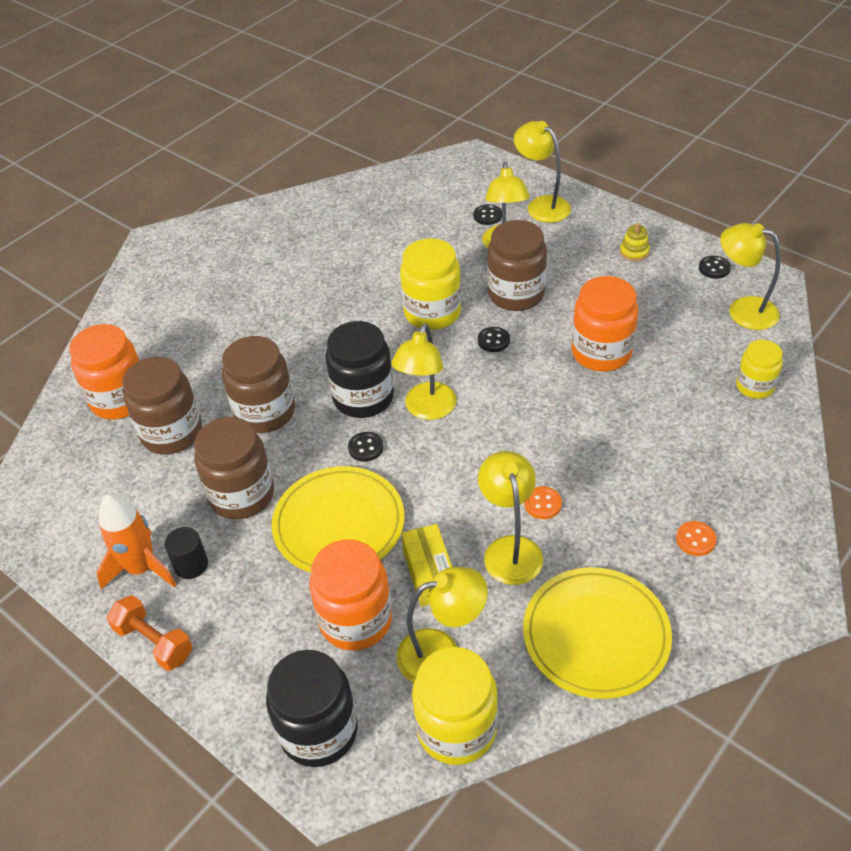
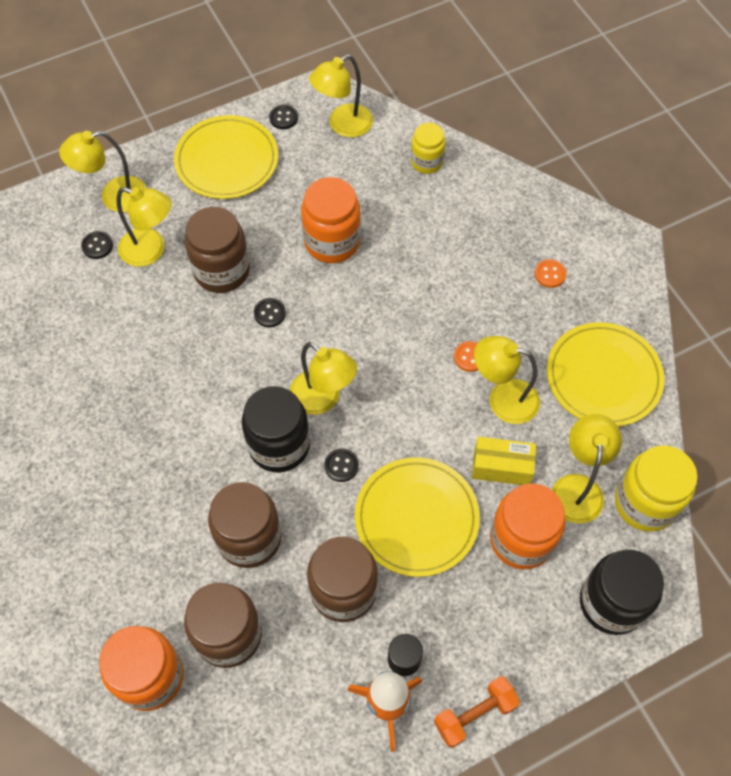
camera: 70 degrees left, 15 degrees up
yellow jar [400,238,461,330] -> none
yellow stacking toy [620,223,650,262] -> yellow plate [174,115,278,199]

